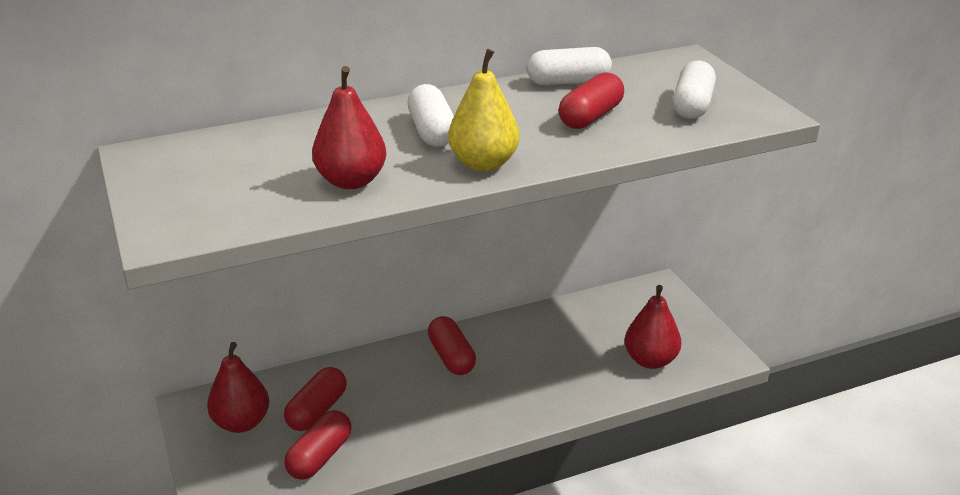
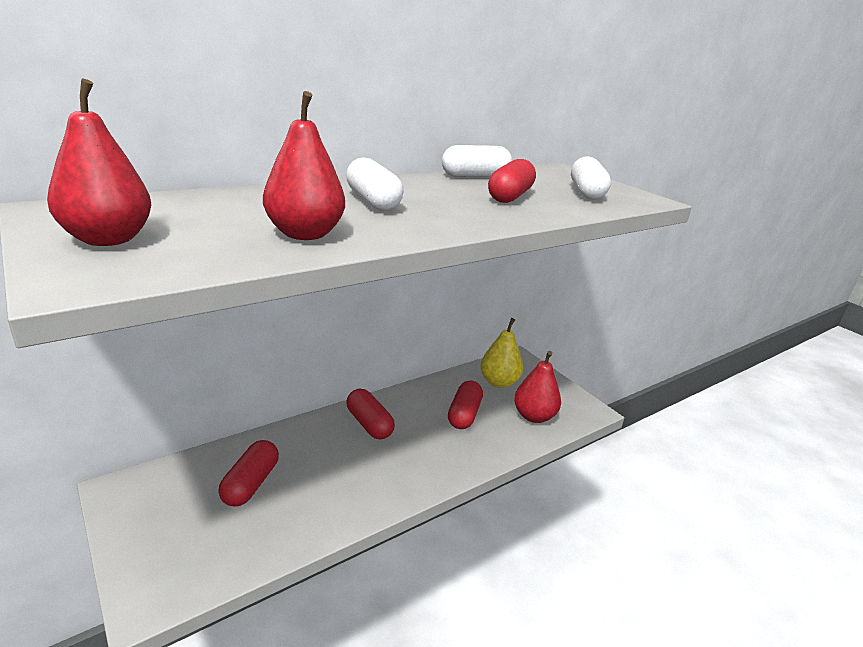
camera: 15 degrees left, 5 degrees down
red pear [207,342,269,433] -> red pear moved to [47,78,152,246]
red capsule [284,410,352,479] -> red capsule moved to [448,381,483,429]
yellow pear [448,49,520,171] -> yellow pear moved to [480,318,523,388]

